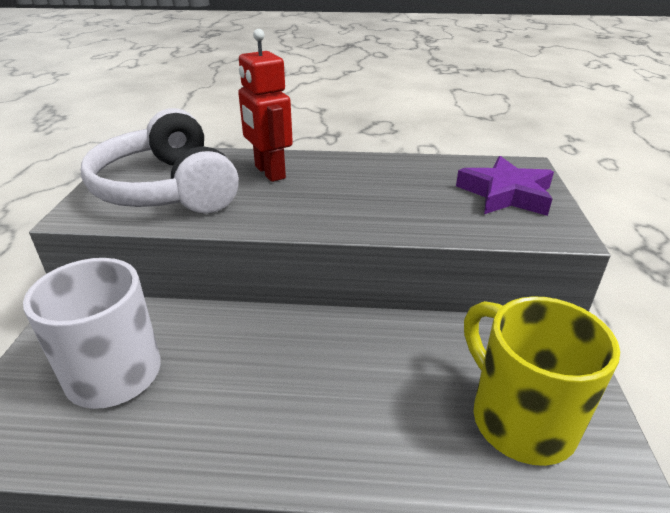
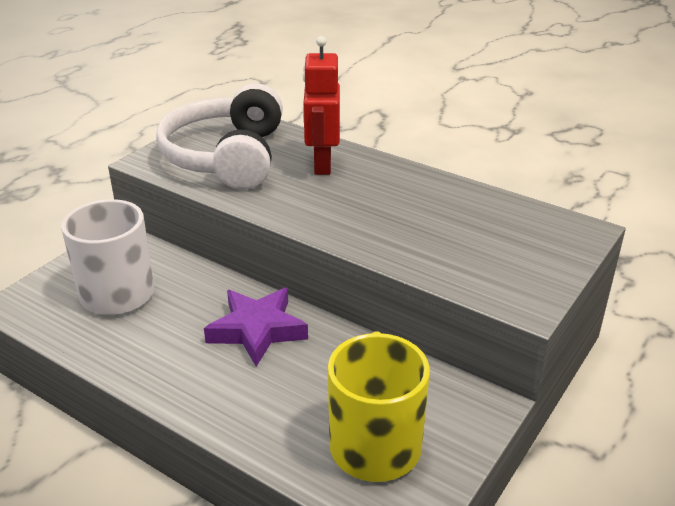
camera: 30 degrees right, 0 degrees up
purple star [456,156,554,216] -> purple star moved to [204,288,308,367]

